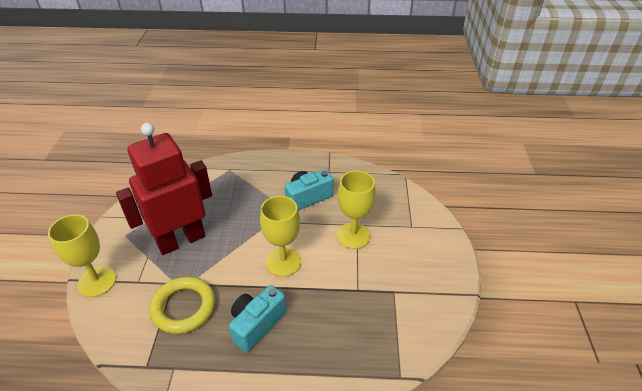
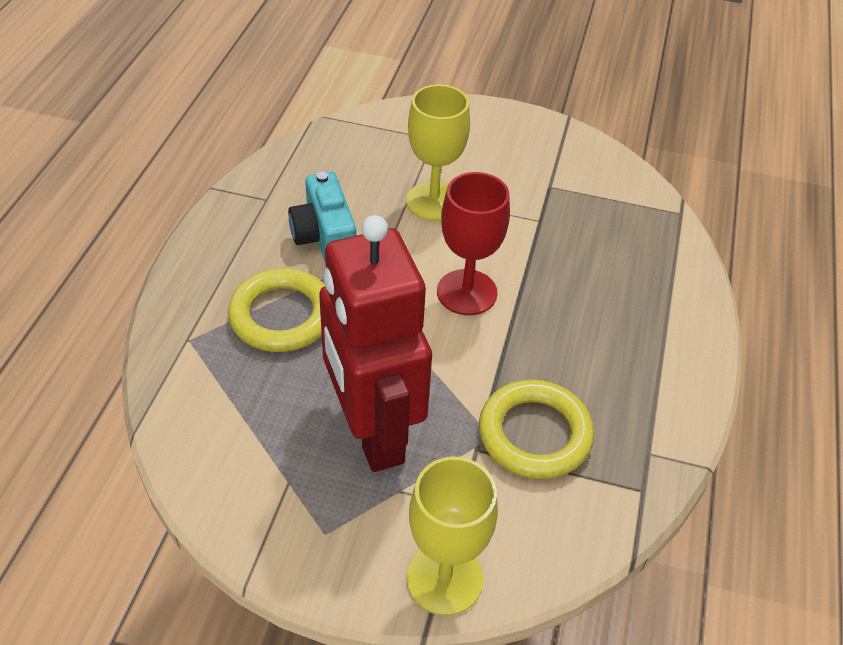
camera: 80 degrees left, 5 degrees up
turquoise camera [229,285,286,352] -> none
yellow goblet [260,196,301,277] -> red goblet [437,172,510,315]
none -> yellow ring [228,268,325,352]

